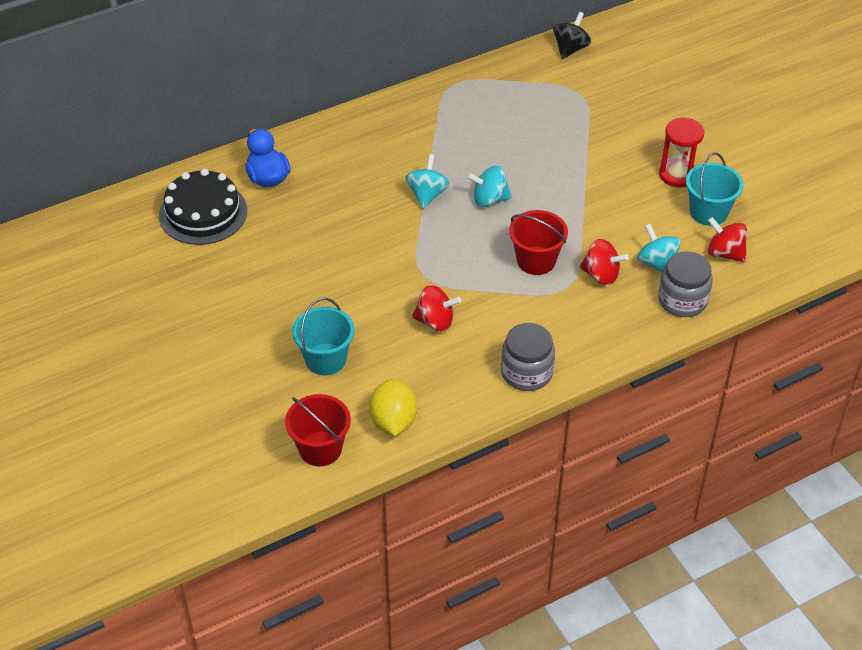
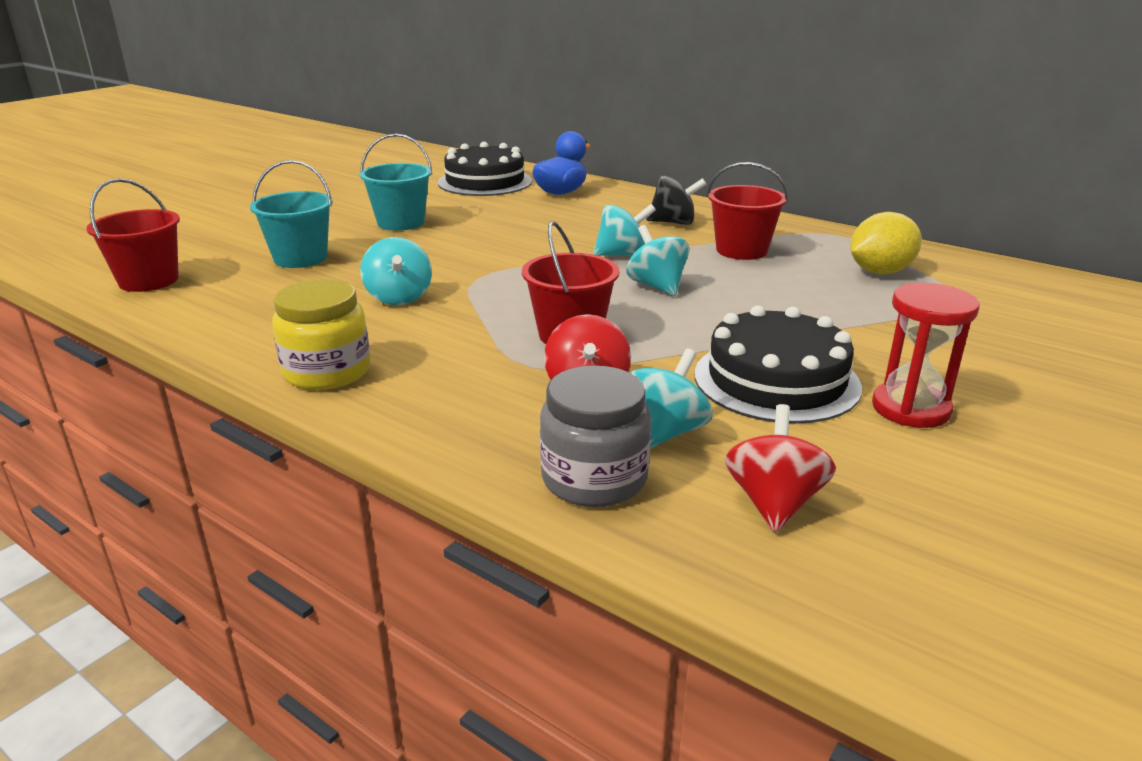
camera: 65 degrees right, 20 degrees down
yellow lemon [369,379,417,436] -> yellow lemon moved to [850,212,922,274]
red spinning top [412,285,461,331] -> turquoise spinning top [360,237,432,305]
grey jar [501,323,555,391] -> yellow jar [272,279,370,390]
black spinning top [553,12,591,59] -> black spinning top moved to [646,176,706,225]
turquoise bucket [686,152,743,226] -> turquoise bucket moved to [360,134,432,231]
none -> black cake [694,305,862,424]
none -> red bucket [707,162,788,260]

